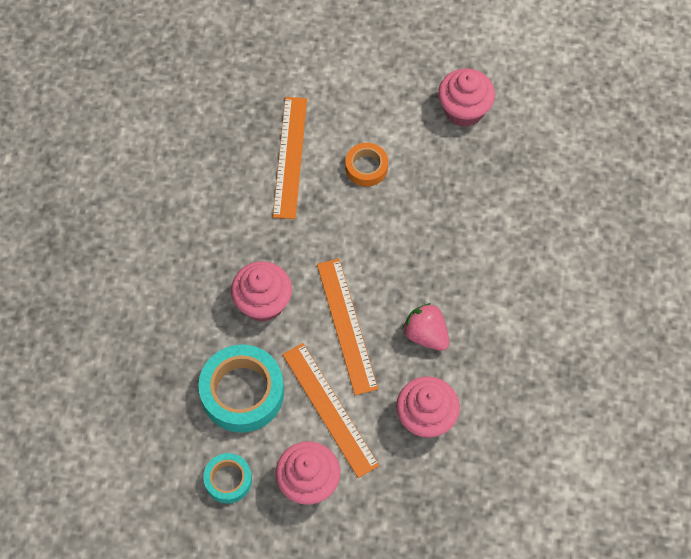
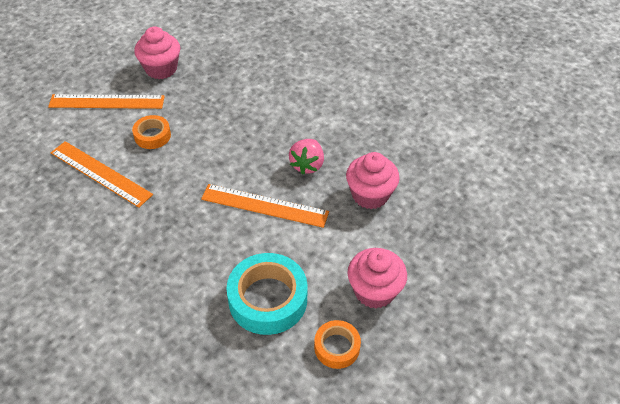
camera: 60 degrees left, 15 degrees down
turquoise tape [203,453,252,503] -> orange tape [314,320,361,369]
pink cupcake [231,261,292,322] -> none
orange ruler [282,343,379,478] -> orange ruler moved to [48,94,165,109]
pink strawberry [403,303,449,351] -> pink strawberry turned 60 degrees counterclockwise [289,139,324,174]

